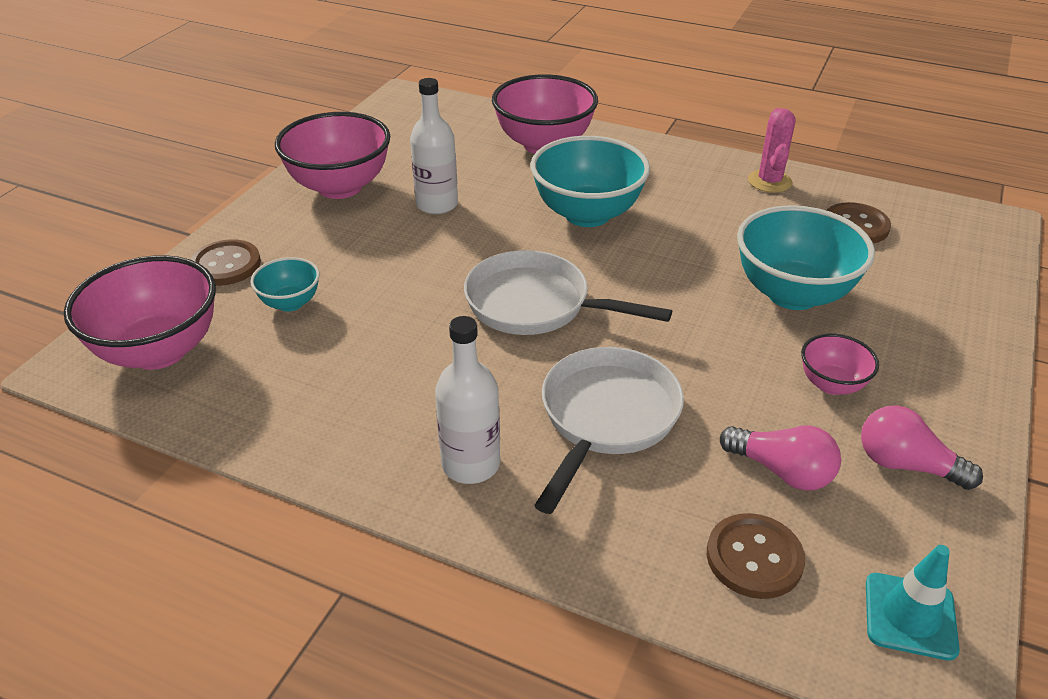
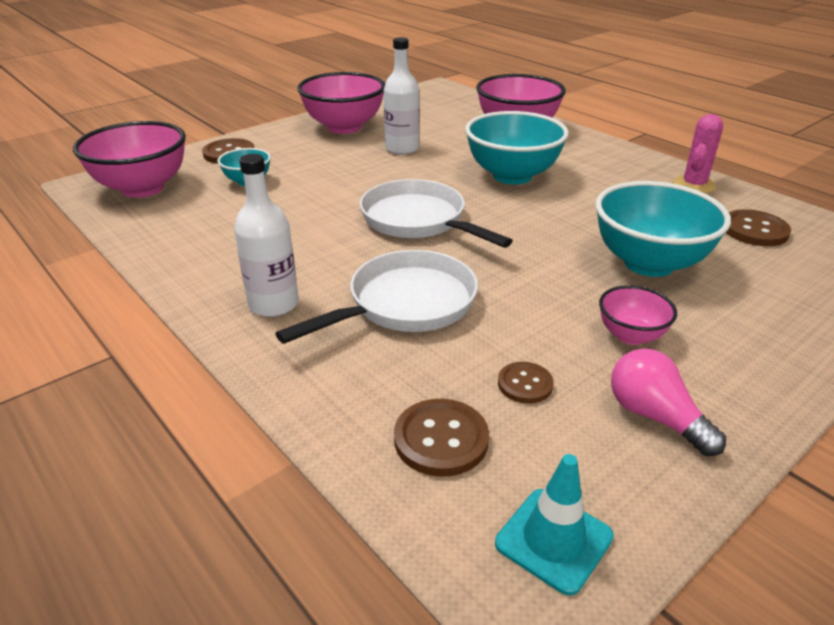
camera: 25 degrees right, 5 degrees down
pink light bulb [720,425,841,491] -> brown button [498,362,554,404]

